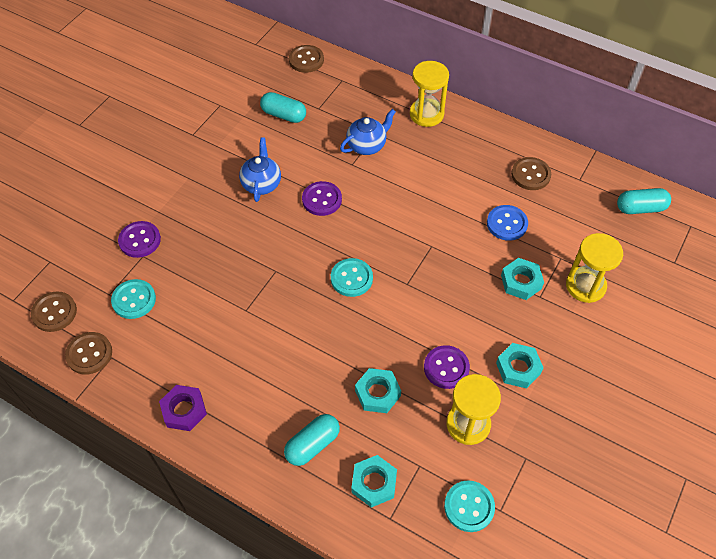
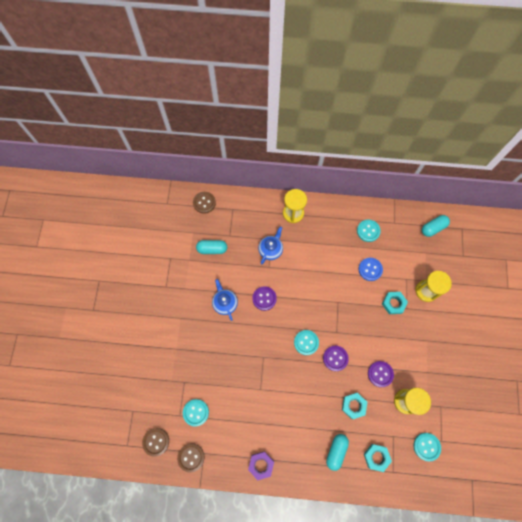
camera: 25 degrees left, 15 degrees up
purple button [118,221,161,258] -> purple button moved to [323,346,349,371]
turquoise nut [496,343,544,389] -> none
brown button [511,157,551,190] -> turquoise button [357,220,381,242]

